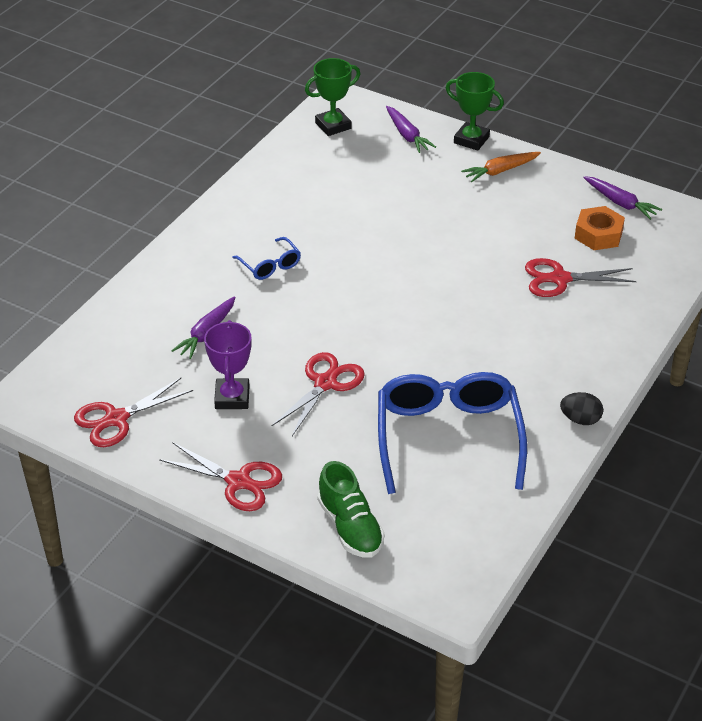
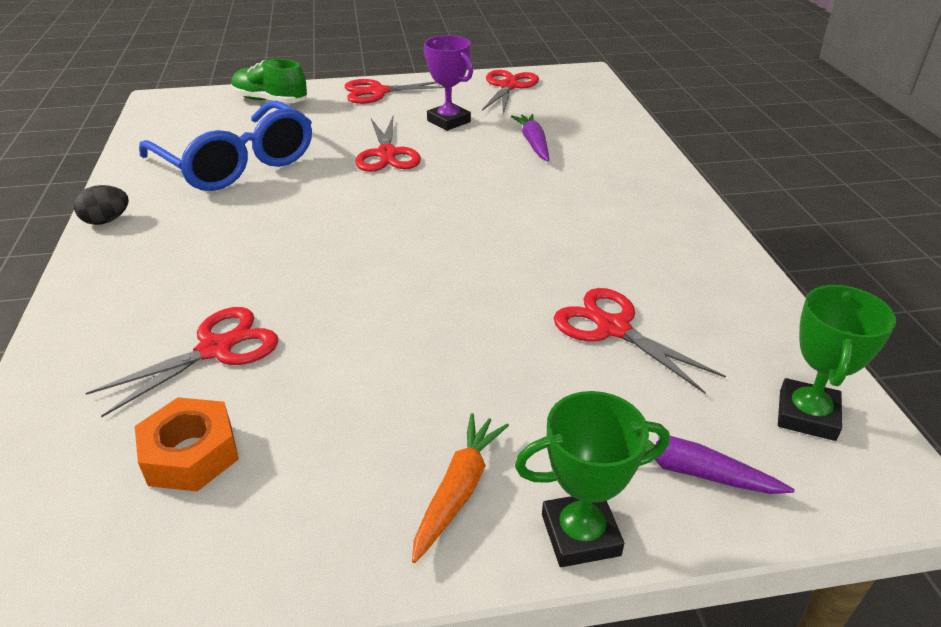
camera: 140 degrees right, 5 degrees down
blue glasses [232,237,301,280] -> none
purple carrot [583,176,662,220] -> none
none -> red scissors [554,288,726,394]

